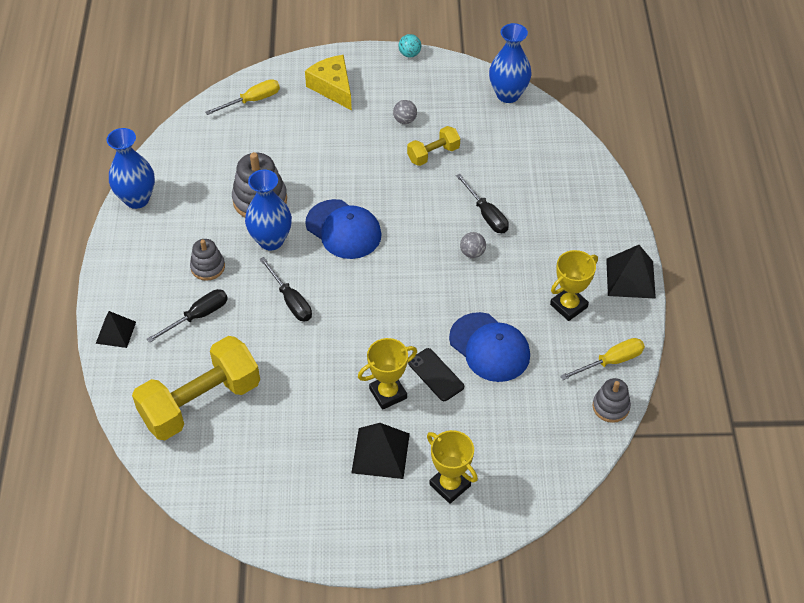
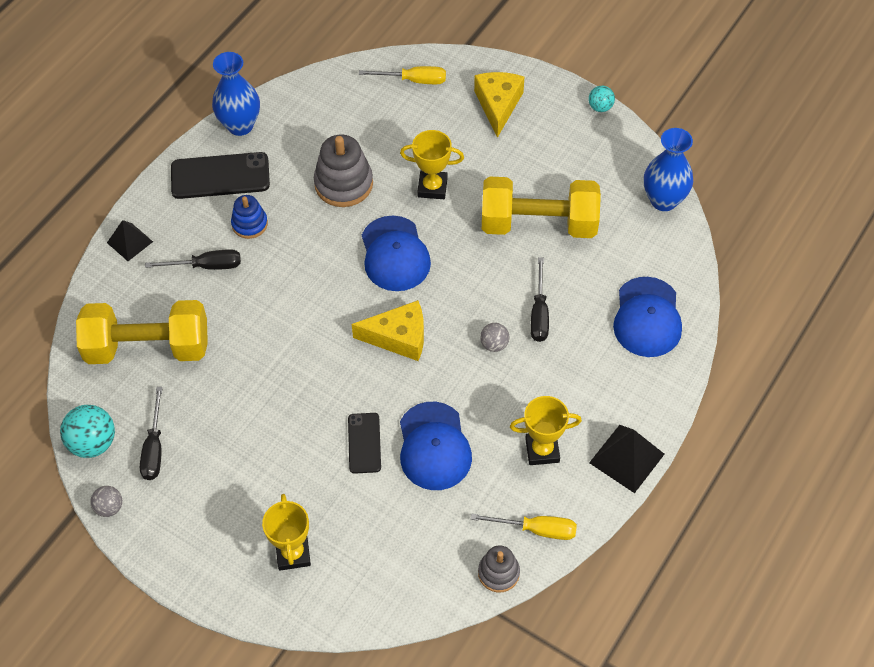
camera: 35 degrees right, 5 degrees up
grey stacking toy [190,239,225,281] -> blue stacking toy [231,195,268,239]
blue vase [245,170,292,250] -> none
black screwdriver [259,257,312,321] -> black screwdriver moved to [140,387,163,480]
black pyramid [351,423,410,479] -> none
yellow trophy [358,338,417,410] -> yellow trophy moved to [400,130,464,199]
grey ball [393,100,417,124] -> grey ball moved to [90,486,122,517]
yellow dumbbell [407,126,460,166] -> yellow dumbbell [482,176,601,238], size x1.99
none -> turquoise ball [60,405,115,458]
none -> black phone [171,152,270,199]
none -> yellow cheese [352,300,424,361]
none -> blue cap [613,277,682,357]

